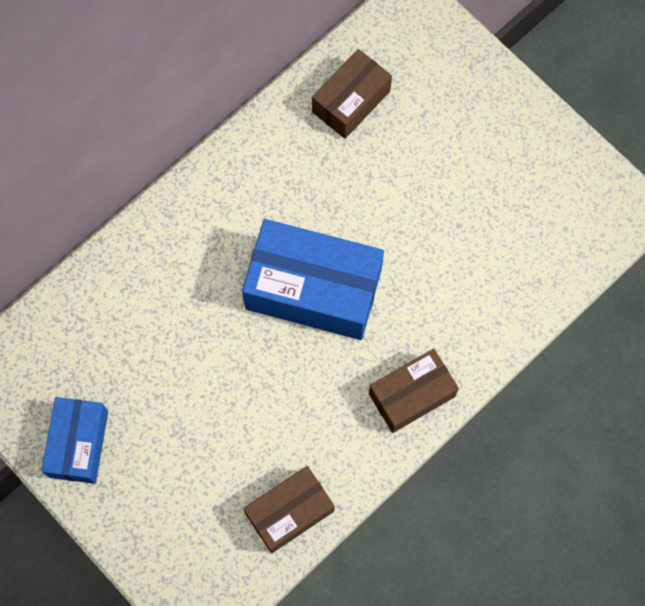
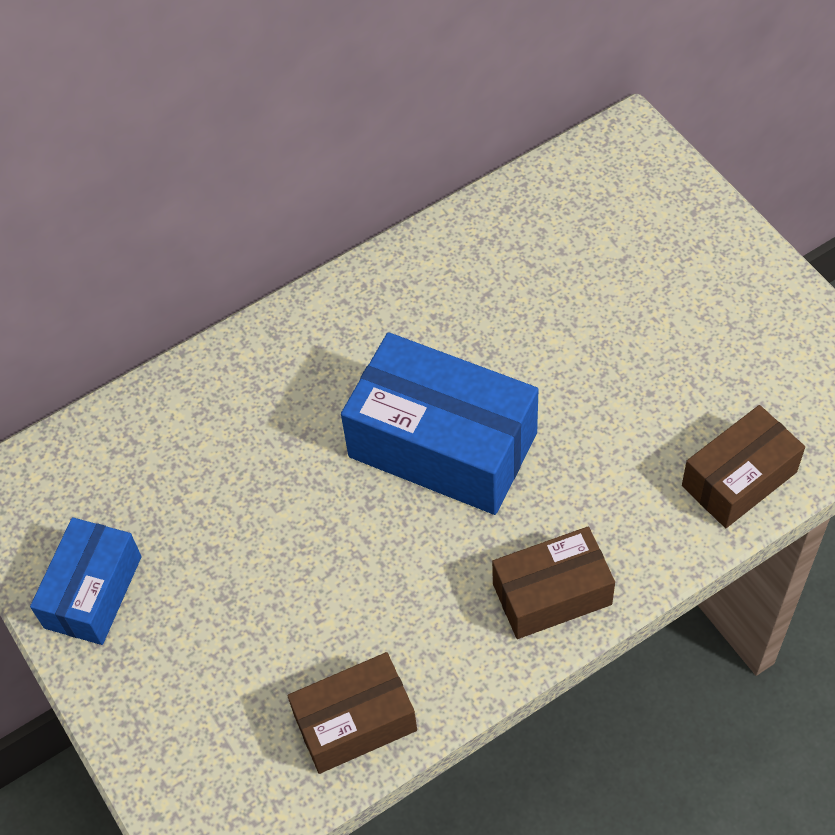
camera: 15 degrees right, 15 degrees down
brown box [312,49,392,139] -> brown box moved to [682,405,805,528]

